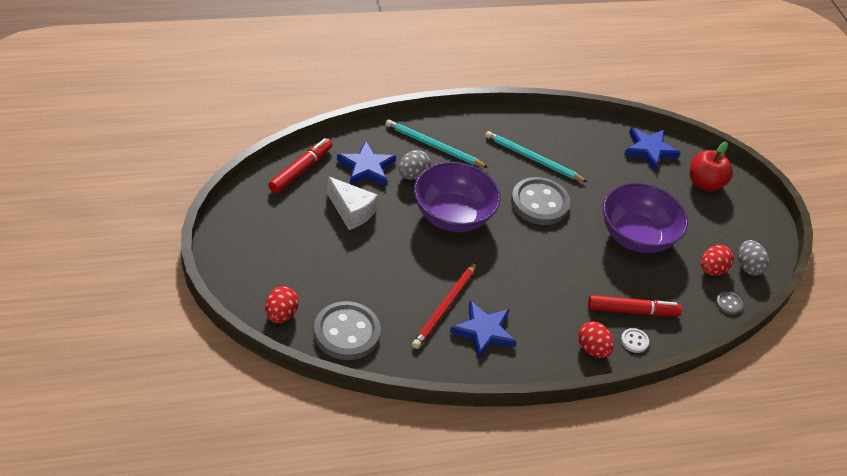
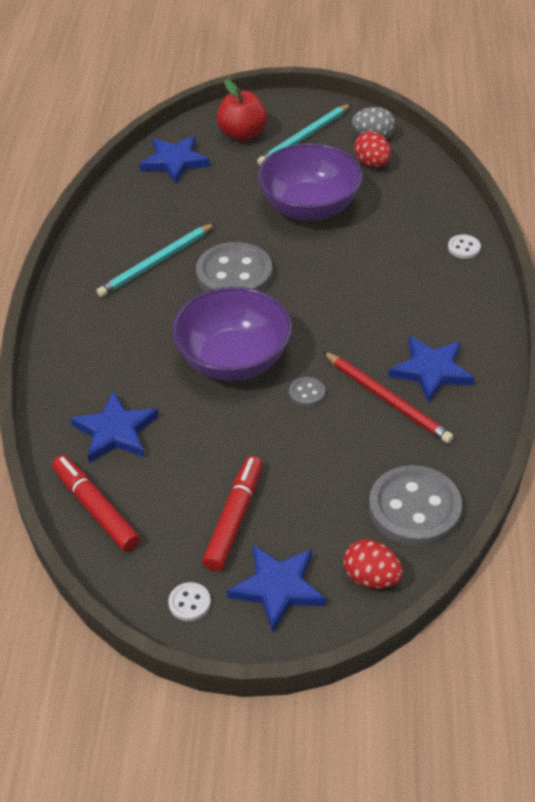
camera: 65 degrees left, 0 degrees up
white cheese [327,176,378,230] -> none
turquoise pencil [385,120,488,168] -> turquoise pencil moved to [257,104,351,165]
grey egg [399,150,431,180] -> none
red egg [578,321,614,358] -> none
red marker [588,295,682,316] -> red marker moved to [202,456,263,571]
grey button [716,291,743,315] -> grey button moved to [289,377,325,407]
none -> white button [168,582,211,621]
none -> blue star [227,545,326,633]

